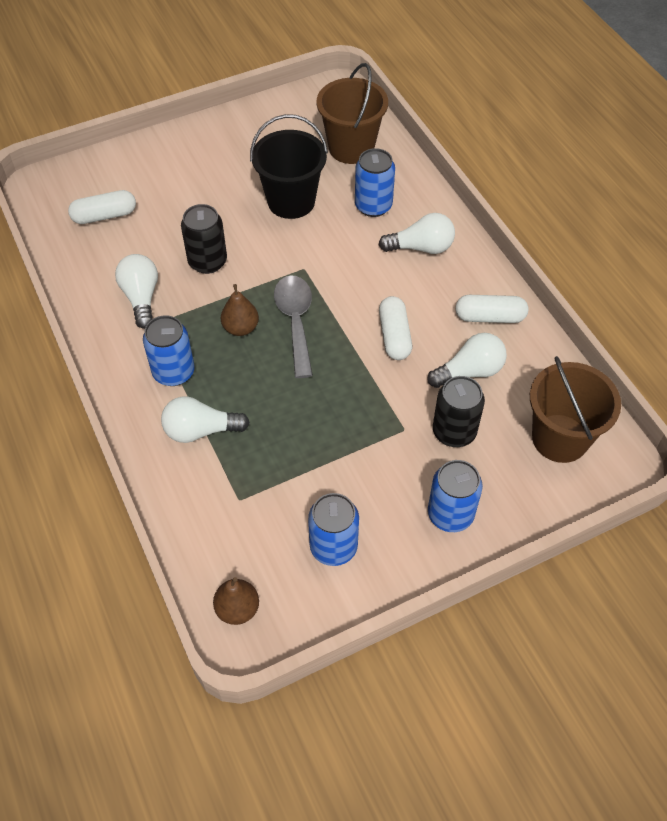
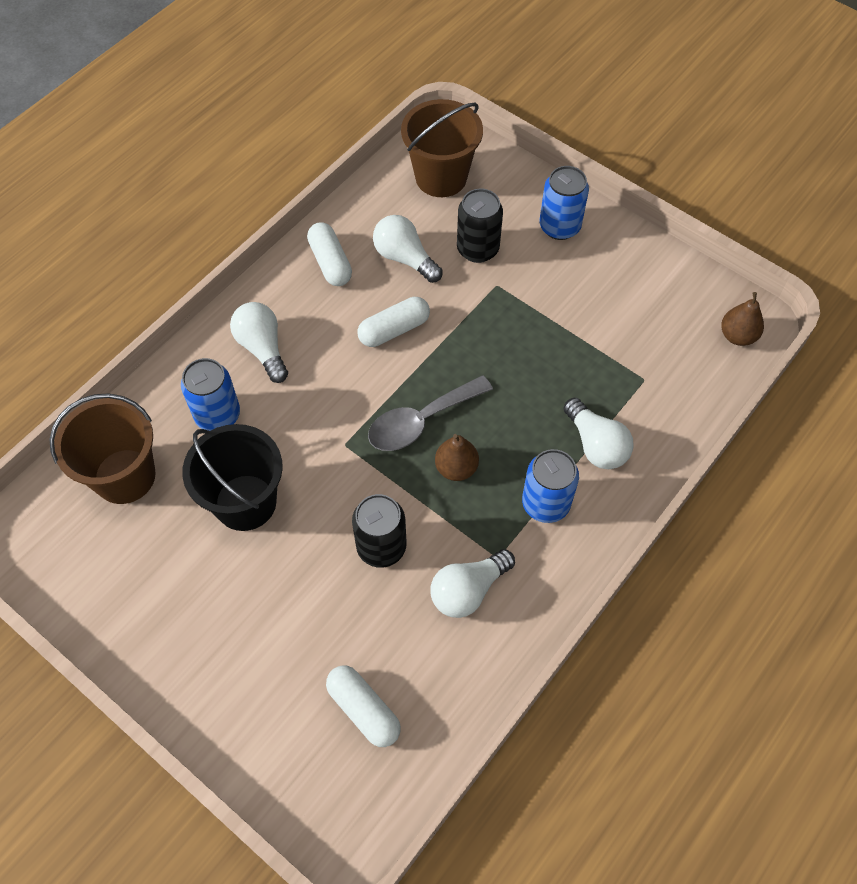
camera: 115 degrees left, 5 degrees up
blue can [308,493,359,566] -> none

